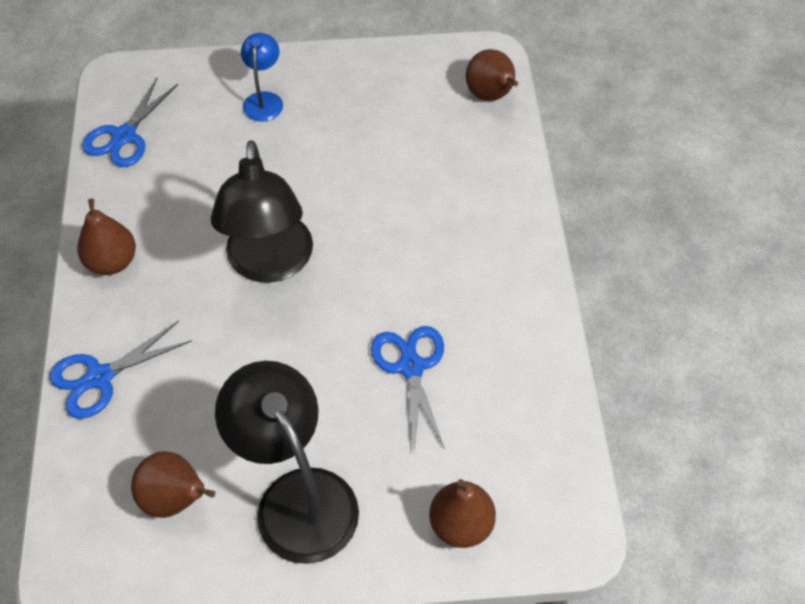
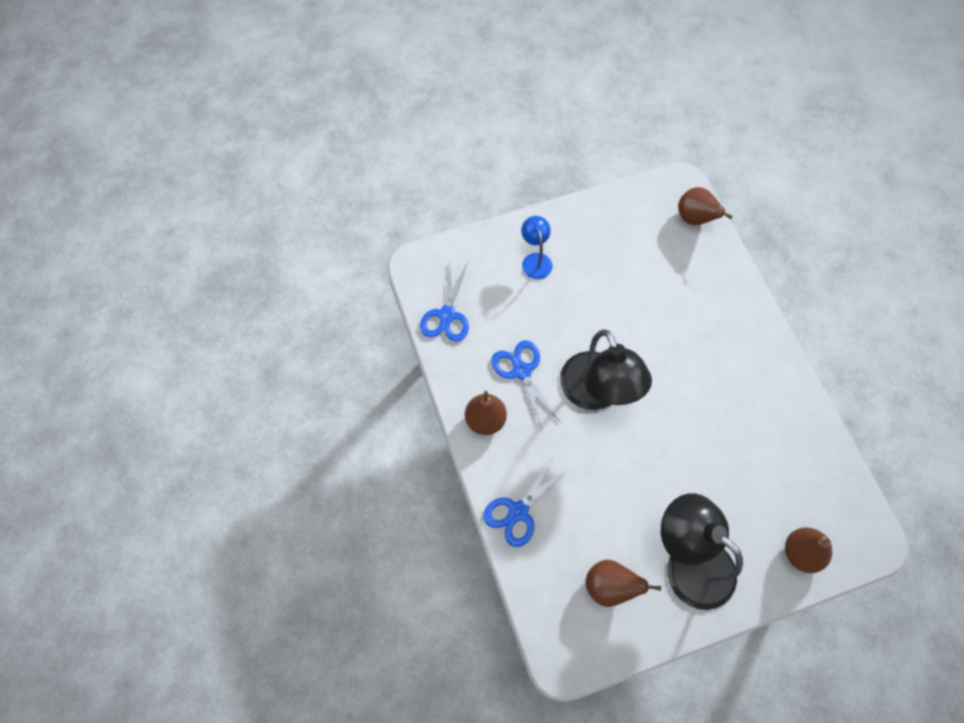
camera: 15 degrees left, 10 degrees up
blue scissors [371,326,445,450] -> blue scissors moved to [491,341,560,429]

